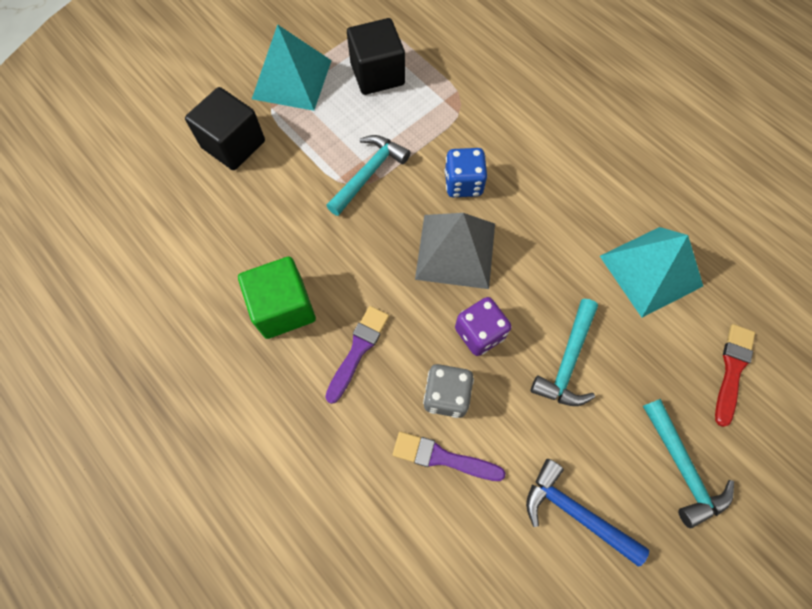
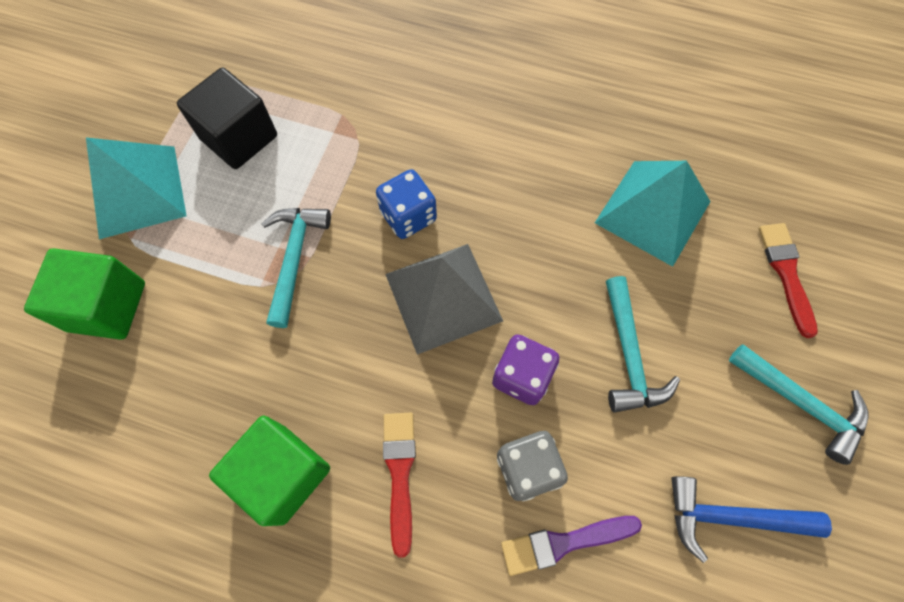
camera: 30 degrees left, 0 degrees up
black cube [185,87,265,170] -> green cube [24,248,145,339]
purple brush [325,306,389,404] -> red brush [383,413,416,558]

